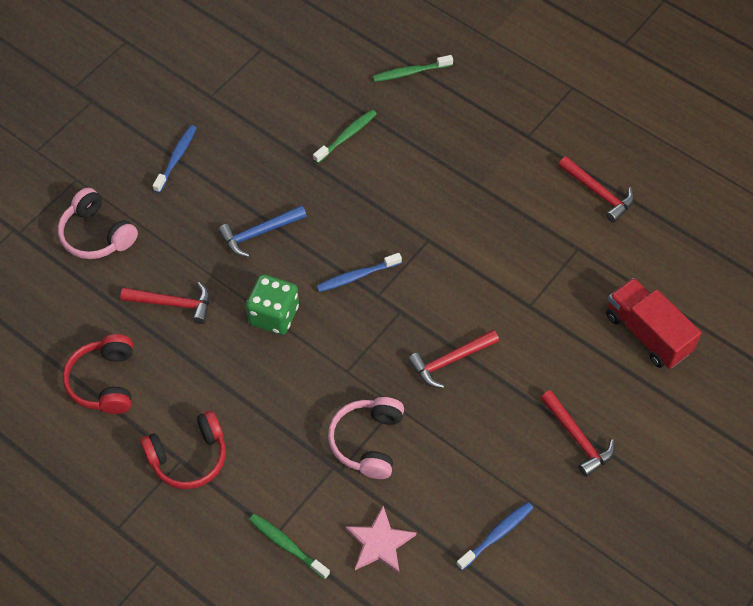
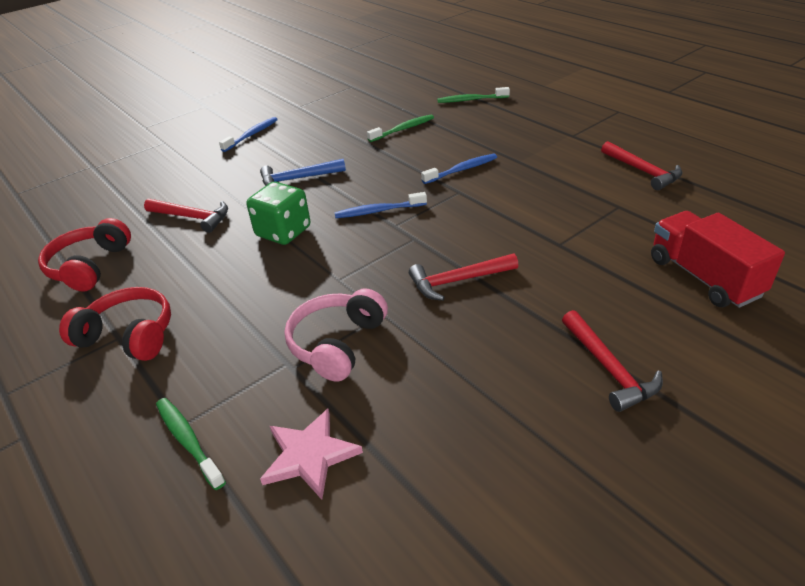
camera: 15 degrees right, 20 degrees down
pink headphones [58,188,138,259] -> none
red headphones [140,410,226,489] -> red headphones turned 150 degrees counterclockwise [59,287,171,361]
blue toothbrush [456,502,533,570] -> blue toothbrush moved to [421,154,497,184]

